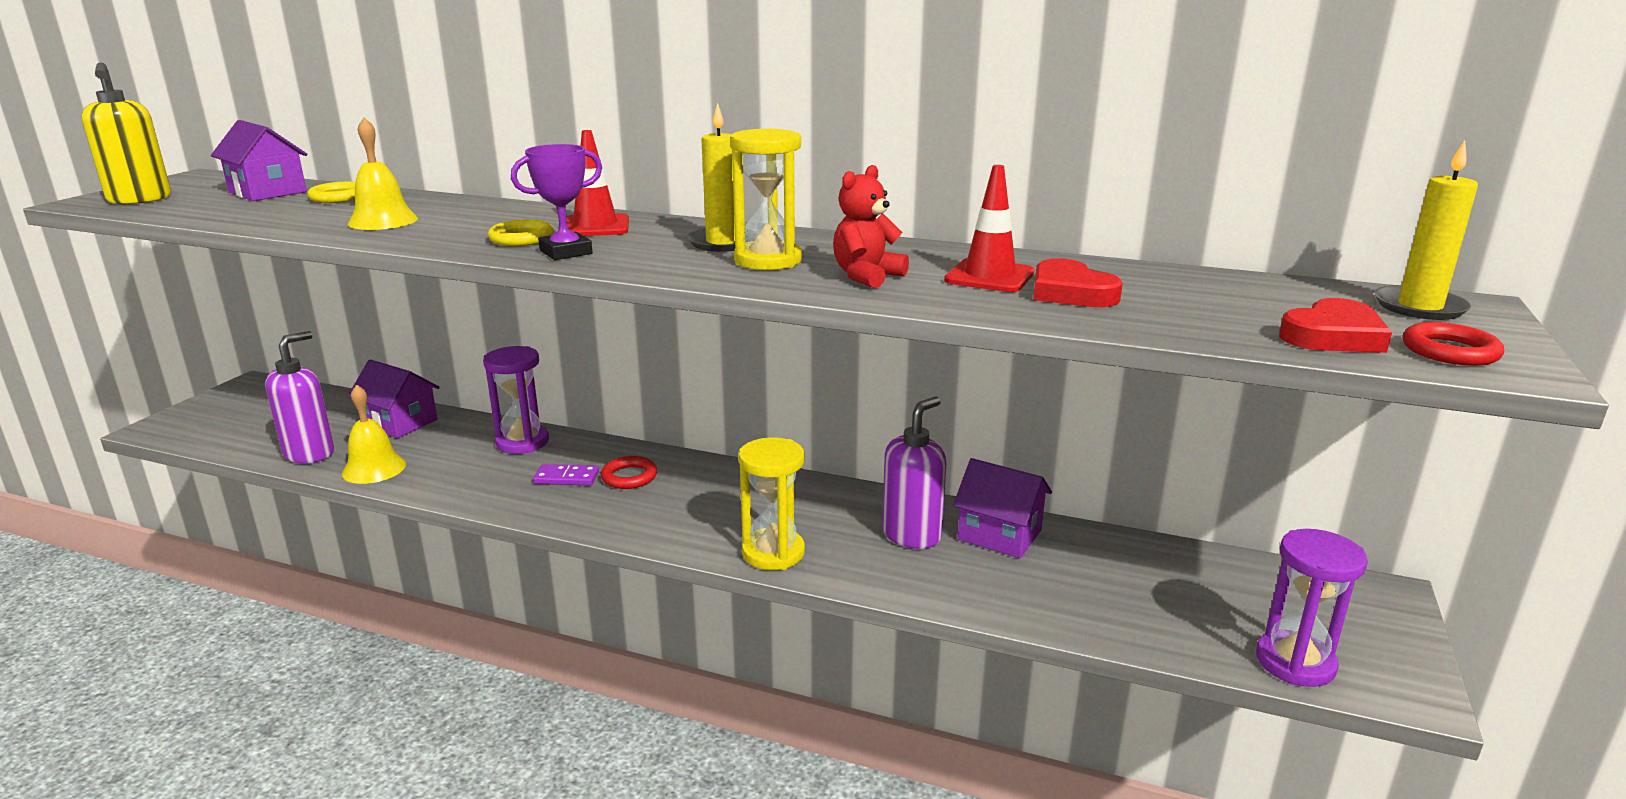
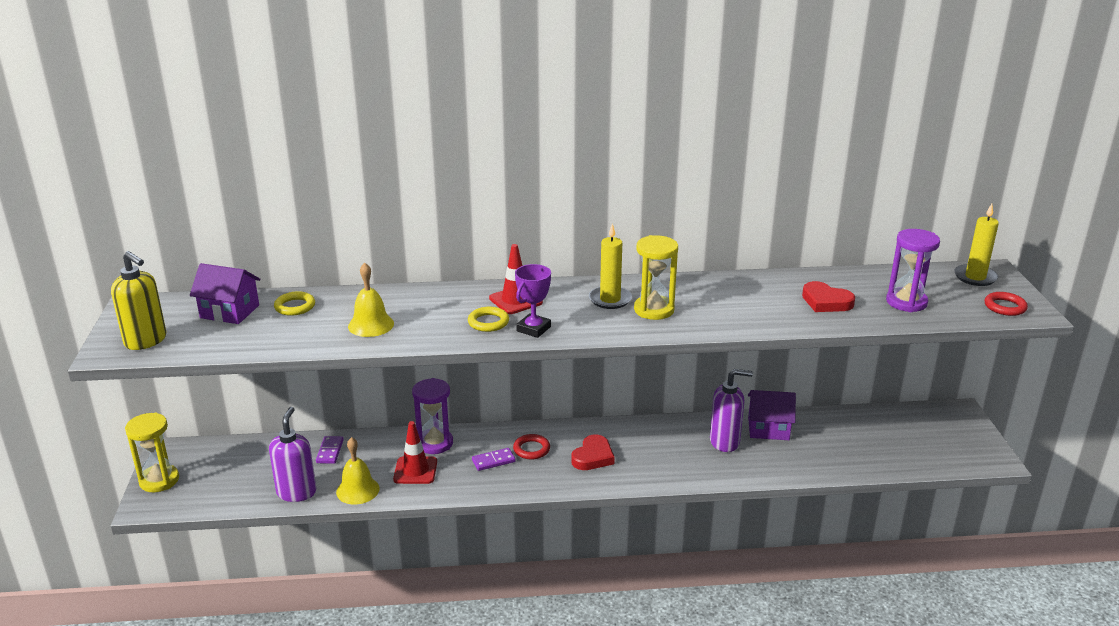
camera: 25 degrees left, 5 degrees up
purple house [348,359,440,438] -> purple domino [316,436,344,464]
yellow hourglass [739,438,805,570] -> yellow hourglass moved to [125,413,179,492]
red teddy bear [833,165,909,288] -> none
purple soap dispenser [882,397,947,549] -> purple soap dispenser turned 75 degrees clockwise [710,369,753,452]
red traffic cone [944,165,1035,292] -> red traffic cone moved to [393,421,437,484]
purple hourglass [1256,529,1368,687] -> purple hourglass moved to [886,229,940,312]
red heart [1279,298,1392,353] -> red heart moved to [571,434,615,470]

